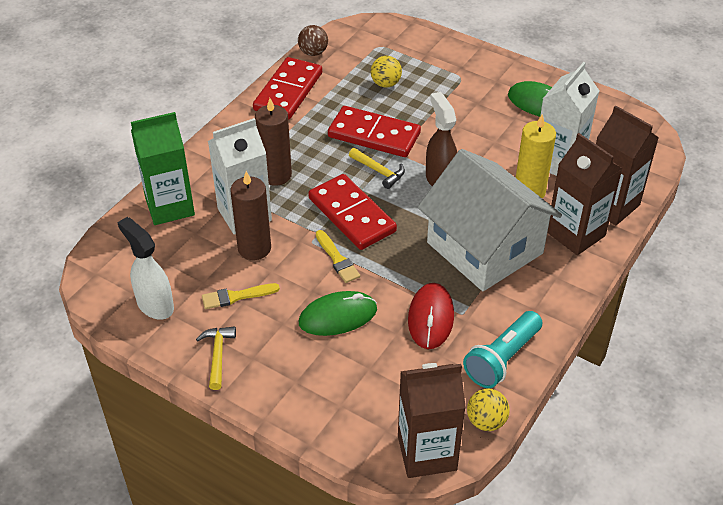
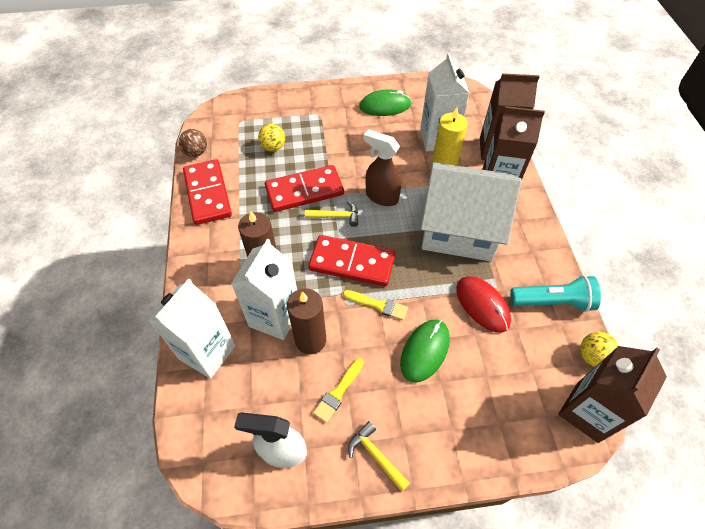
camera: 40 degrees left, 10 degrees up
green carton [131,112,195,225] -> white carton [148,278,236,379]
turquoise flashlight [463,311,543,388] -> turquoise flashlight turned 90 degrees counterclockwise [510,275,601,312]

